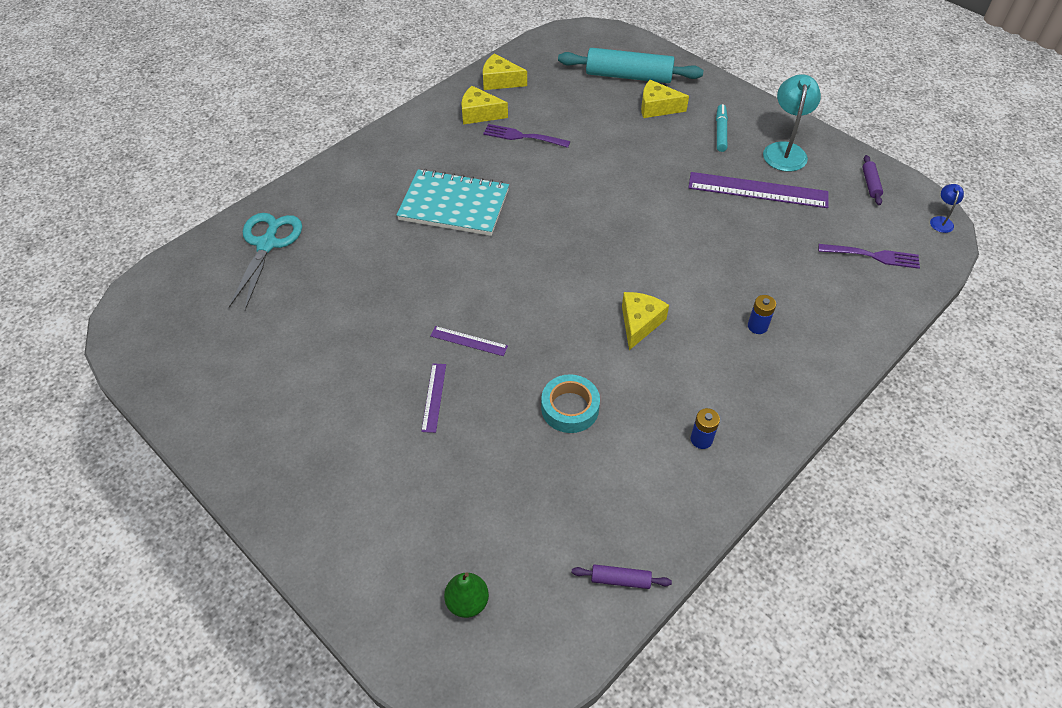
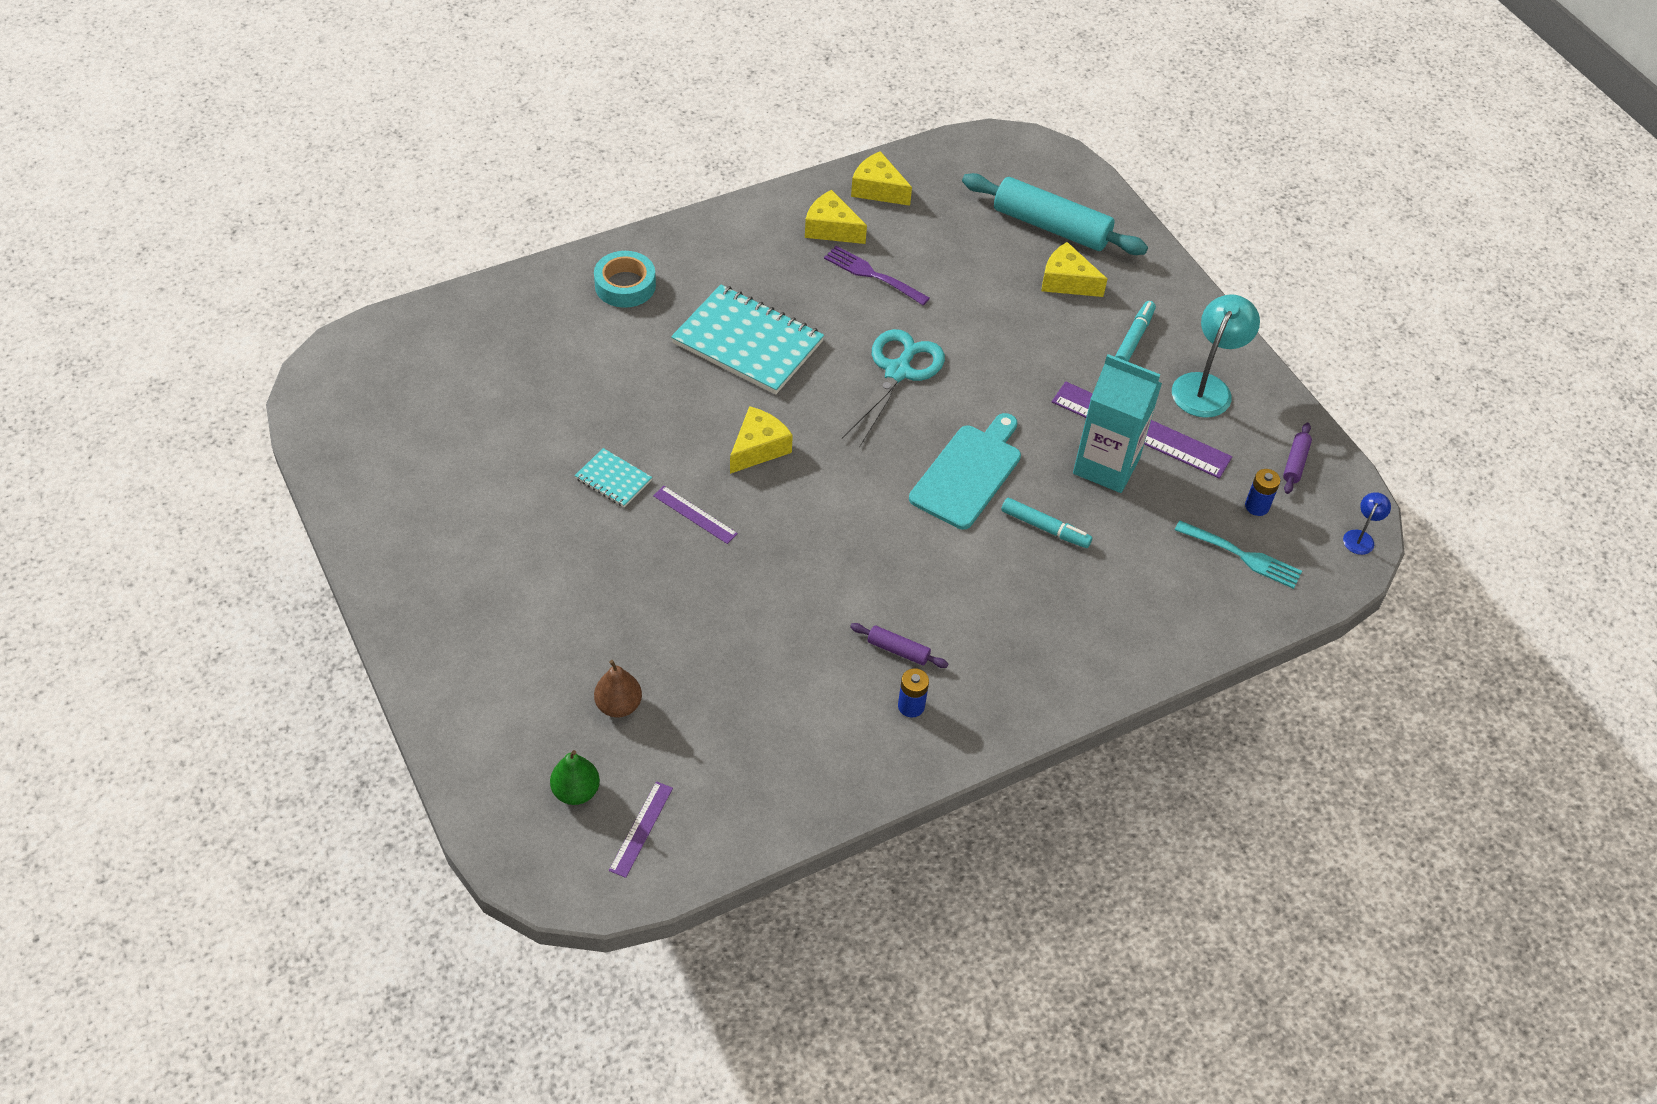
camera: 15 degrees right, 0 degrees up
turquoise scissors [229,213,302,310] -> turquoise scissors moved to [842,329,945,448]
purple ruler [421,363,446,433] -> purple ruler moved to [609,781,673,878]
turquoise tape [541,374,600,433] -> turquoise tape moved to [594,251,656,308]
purple rolling pin [572,564,672,589] -> purple rolling pin moved to [850,623,948,668]
yellow cheese [622,292,669,350] -> yellow cheese moved to [730,406,793,474]
blue battery [748,295,776,334] -> blue battery moved to [1245,469,1280,516]
purple fork [818,244,920,269] -> turquoise fork [1175,520,1302,589]
none -> turquoise notebook [575,448,652,508]
none -> brown pear [594,660,642,717]
none -> turquoise cutting board [909,413,1021,530]
none -> turquoise marker [1001,498,1093,548]
none -> turquoise carton [1073,354,1162,493]

